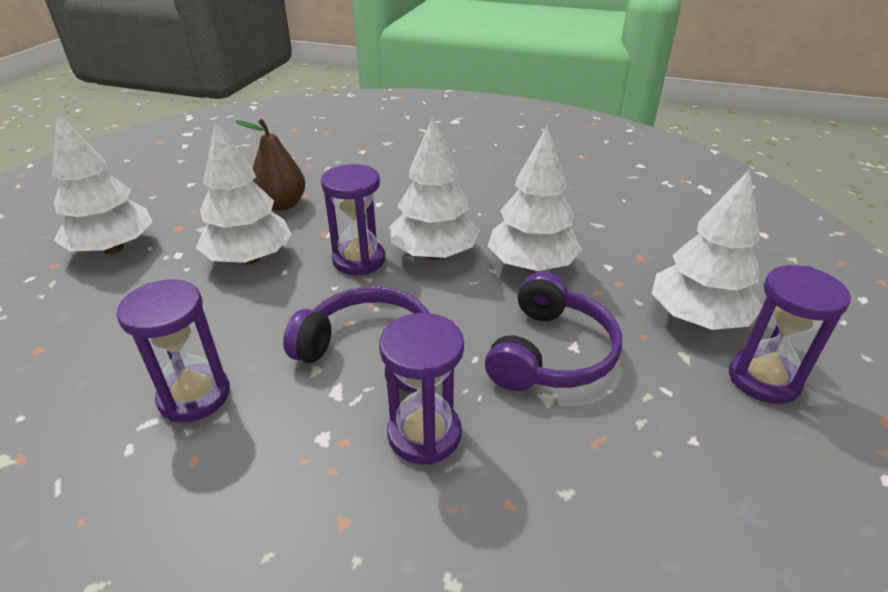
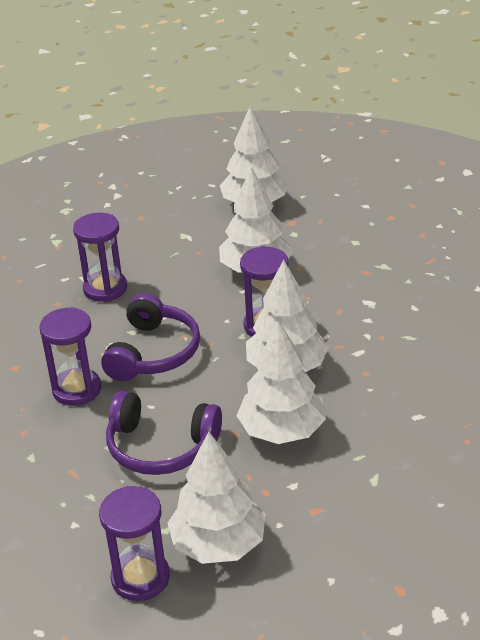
camera: 85 degrees right, 0 degrees up
brown pear [235,119,306,211] -> none

